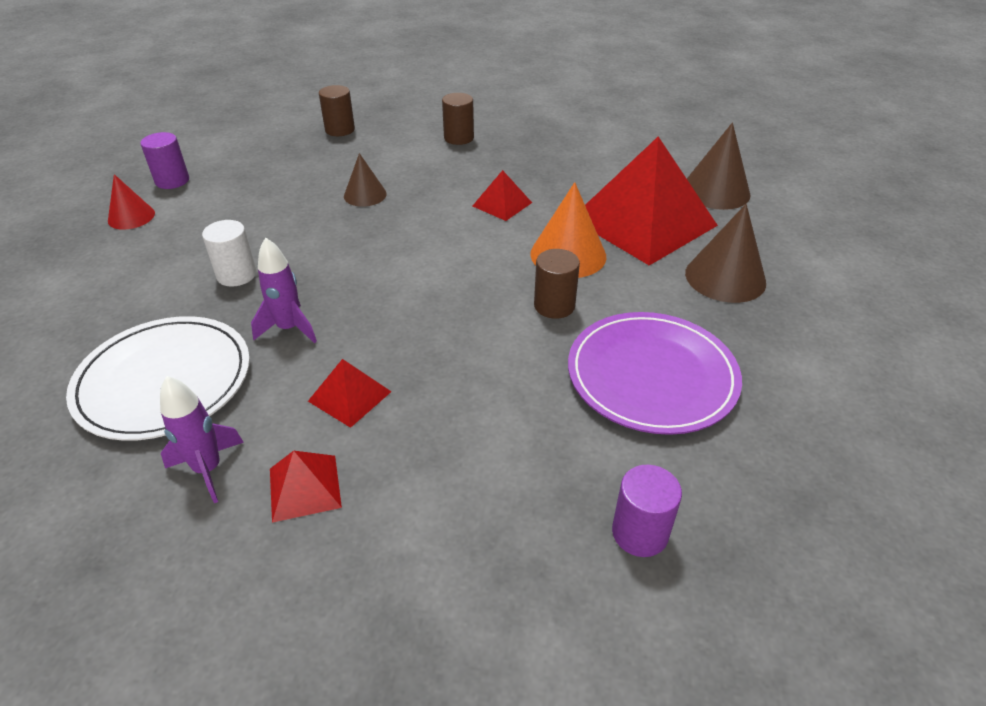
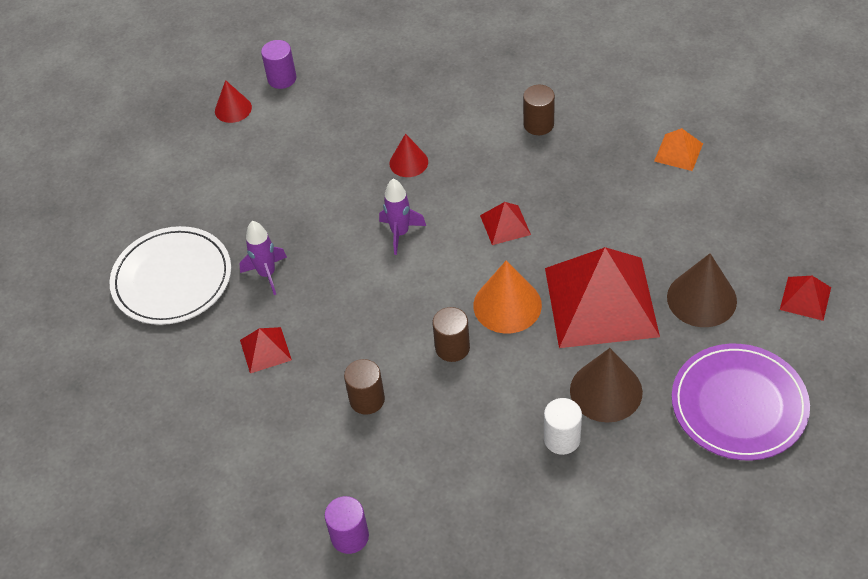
camera: 40 degrees right, 10 degrees up
purple rocket [160,376,244,503] -> purple rocket moved to [379,179,426,255]
white cylinder [202,220,257,287] -> white cylinder moved to [544,398,582,455]
red pyramid [270,451,342,523] -> red pyramid moved to [780,276,831,321]
brown cylinder [319,85,355,136] -> brown cylinder moved to [344,359,385,415]
brown cone [344,153,387,207] -> red cone [389,134,428,177]
purple plate [568,312,742,435] -> purple plate moved to [672,344,810,461]
none -> orange pyramid [654,128,703,171]

